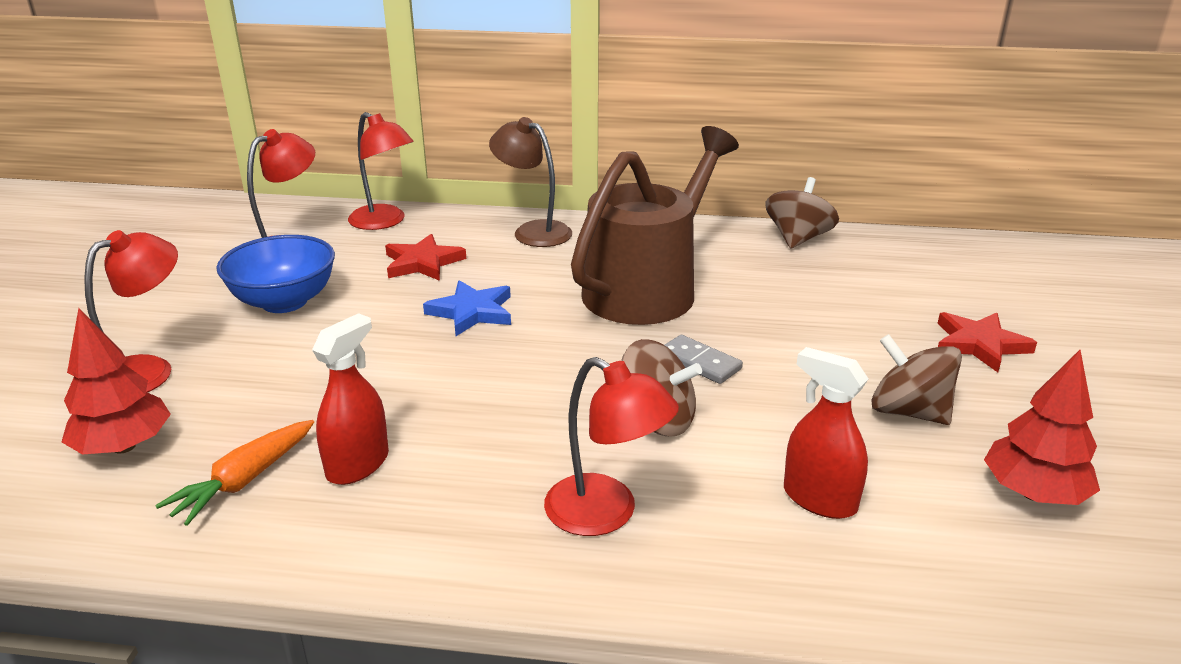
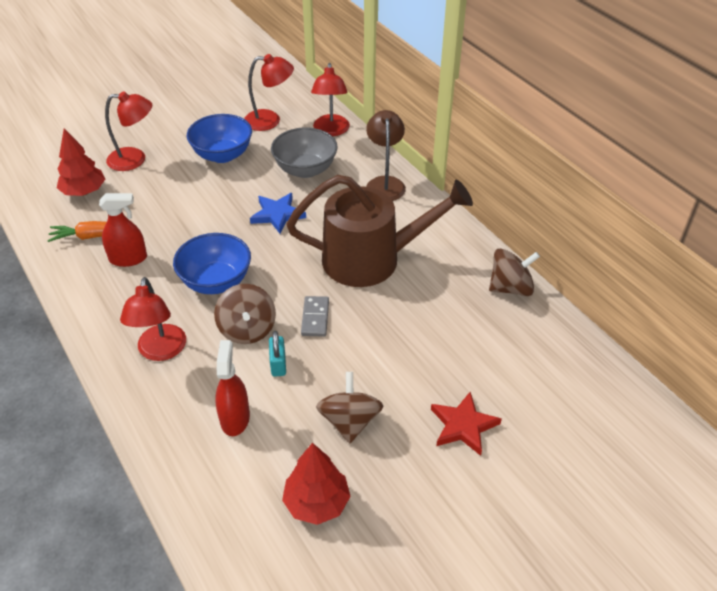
camera: 50 degrees right, 15 degrees up
red star [385,234,466,281] -> grey bowl [271,128,338,178]
none -> blue bowl [173,233,251,294]
none -> turquoise padlock [269,331,286,377]

